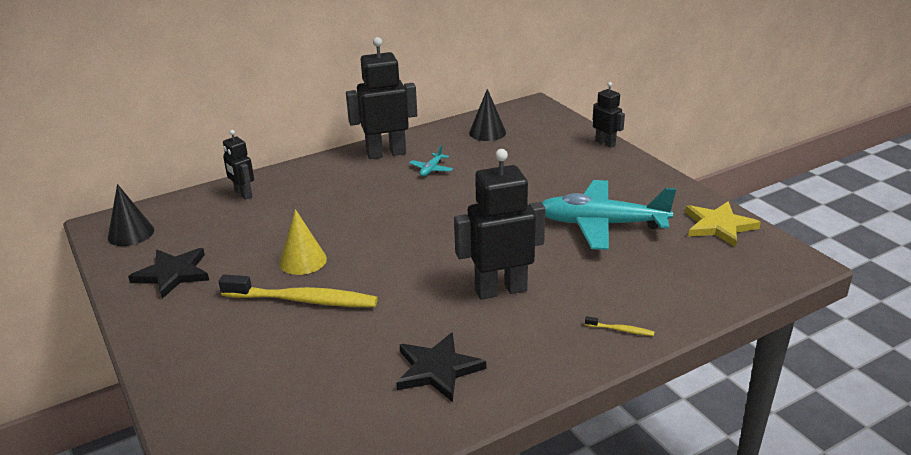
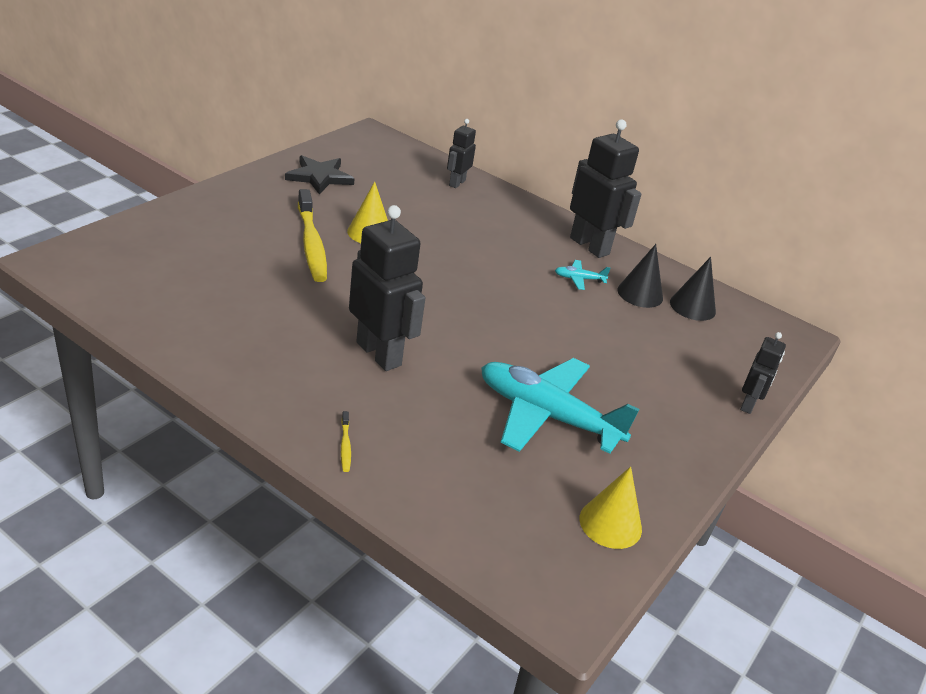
camera: 60 degrees right, 5 degrees up
black cone [108,184,154,246] -> black cone moved to [617,244,663,308]
black star [396,332,486,402] -> none
turquoise plane [542,180,676,250] -> turquoise plane turned 45 degrees counterclockwise [481,358,639,454]
yellow star [685,201,761,247] -> yellow cone [579,466,642,549]

